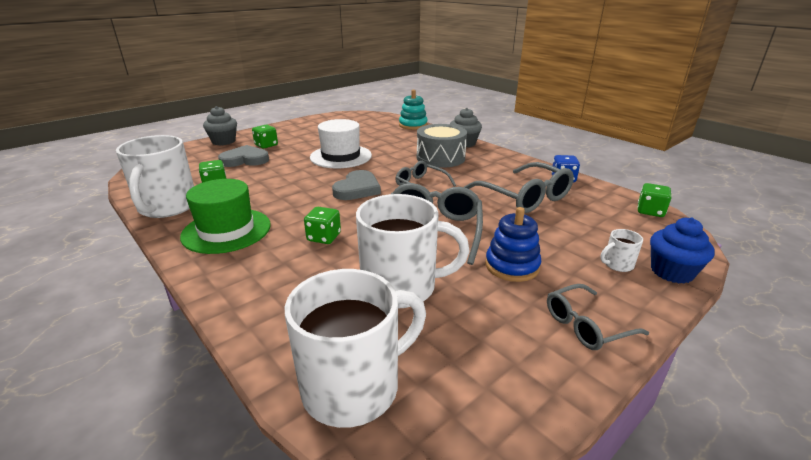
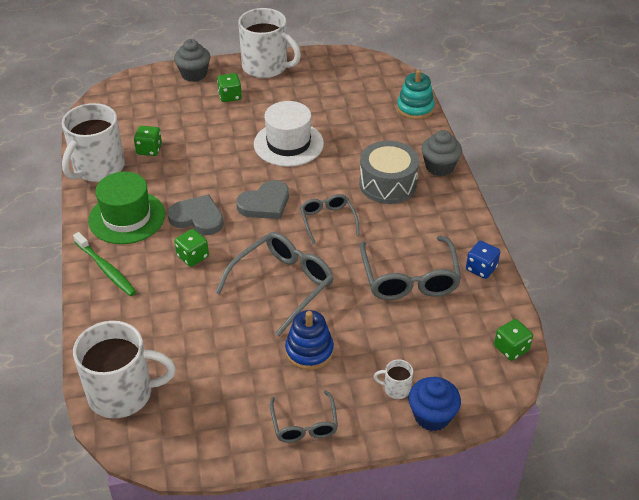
camera: 30 degrees right, 15 degrees up
grey heart [218,145,269,167] -> grey heart moved to [167,195,224,235]
white mug [356,194,470,309] -> white mug moved to [238,8,301,78]
grey glasses [547,284,649,350] -> grey glasses turned 105 degrees counterclockwise [270,390,338,443]
none -> green toothbrush [73,232,136,296]

